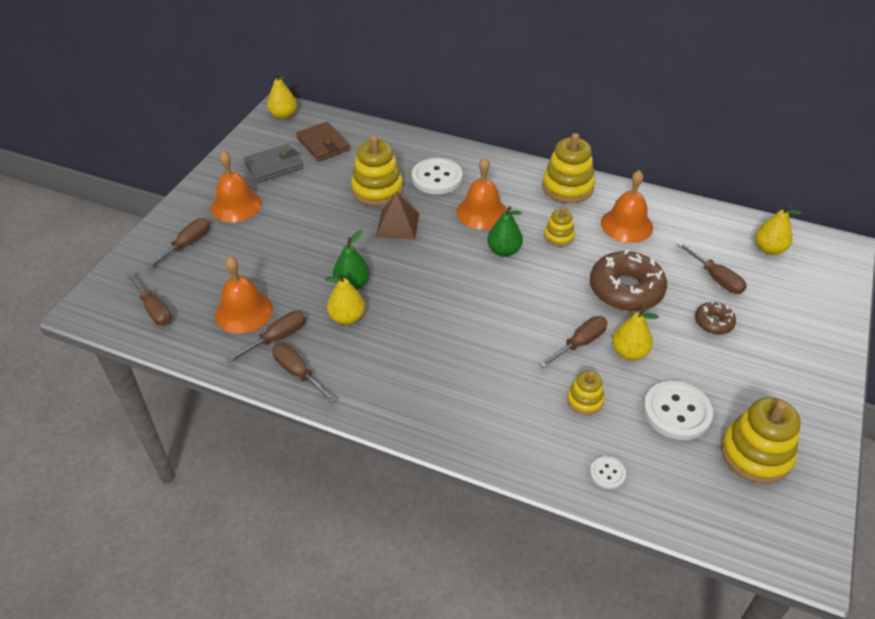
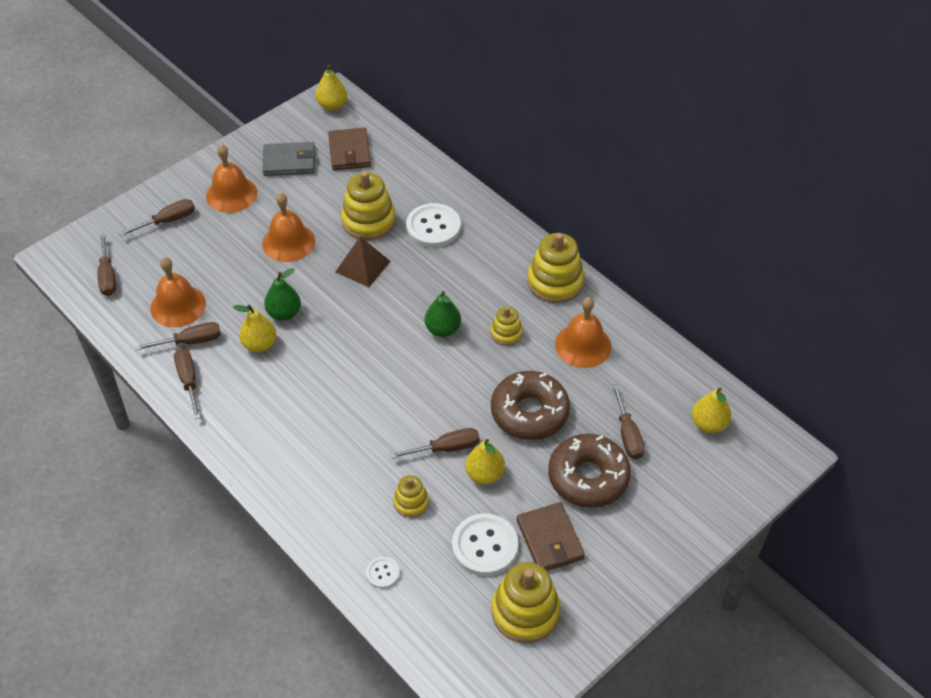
camera: 25 degrees right, 5 degrees up
orange bell [456,158,507,230] -> orange bell moved to [262,193,315,262]
brown donut [695,302,736,334] -> brown donut [548,434,631,508], size x1.98
none -> brown wallet [517,502,585,571]

